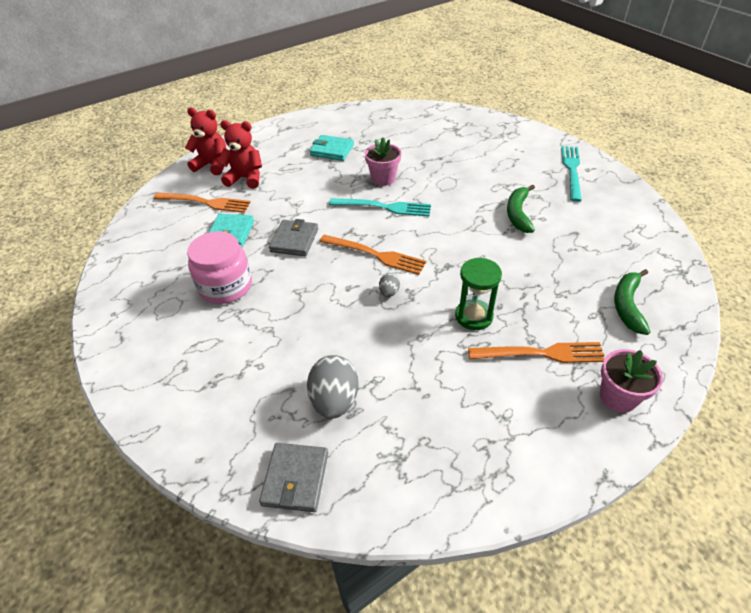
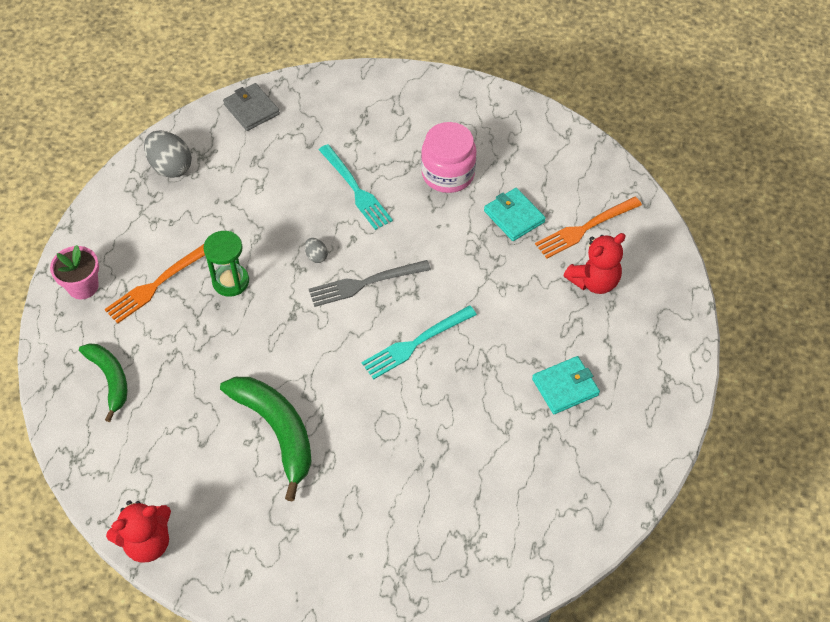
camera: 135 degrees right, 10 degrees up
red teddy bear [185,107,226,175] -> red teddy bear moved to [106,500,171,563]
grey wallet [269,219,318,256] -> none
grey egg [307,355,358,419] -> grey egg moved to [144,131,192,178]
orange fork [319,235,426,275] -> grey fork [309,260,431,307]
pink flower pot [364,138,401,186] -> none
green banana [507,185,535,233] -> green banana [220,377,312,502], size x1.56
turquoise fork [561,146,582,202] -> turquoise fork moved to [319,144,393,230]

